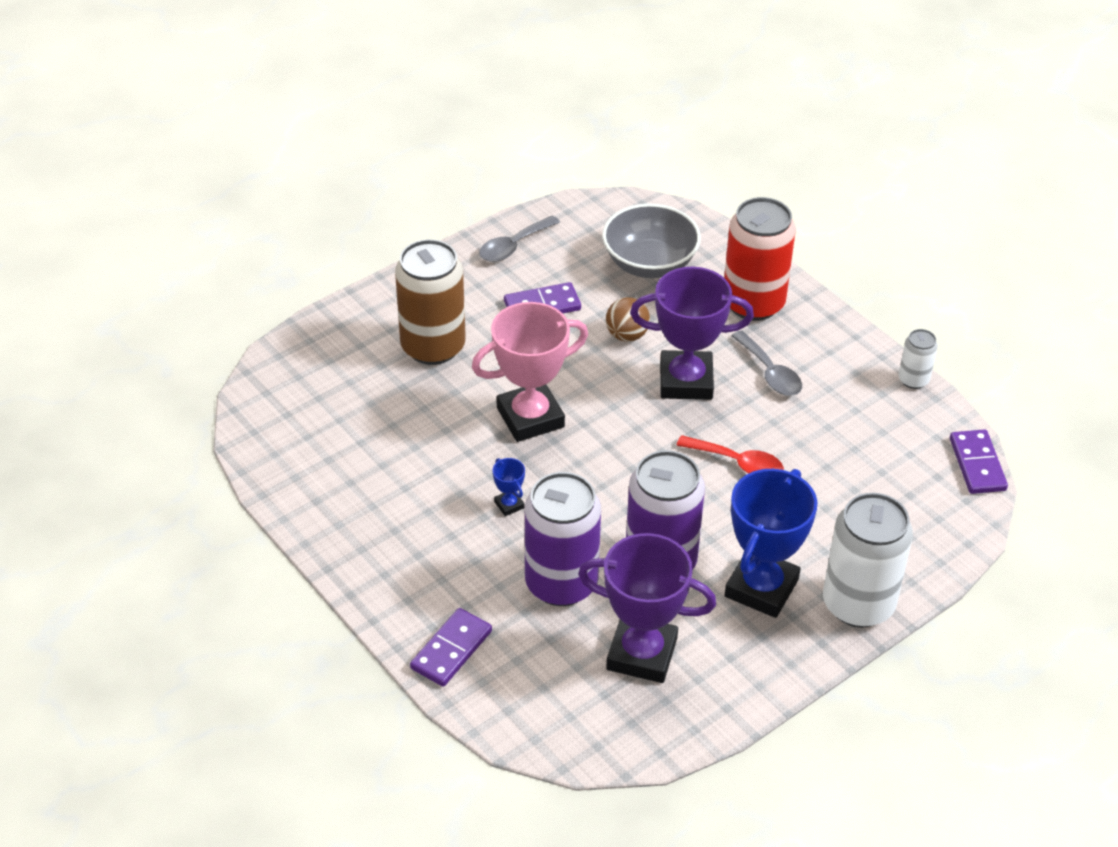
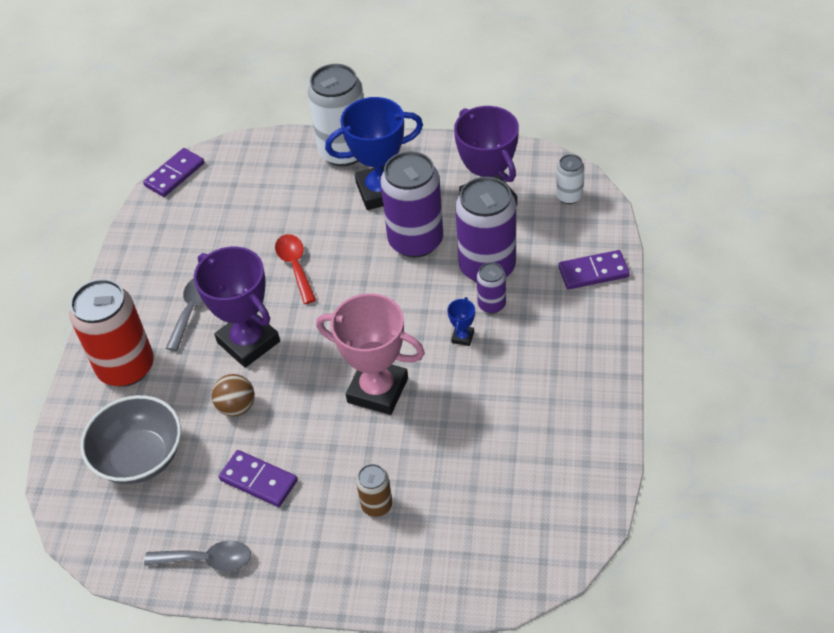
camera: 130 degrees left, 5 degrees up
brown can [395,239,466,365] -> brown can [356,464,392,517], size x0.48
white can [898,329,938,389] -> white can moved to [556,154,584,204]
none -> purple can [477,262,506,313]

